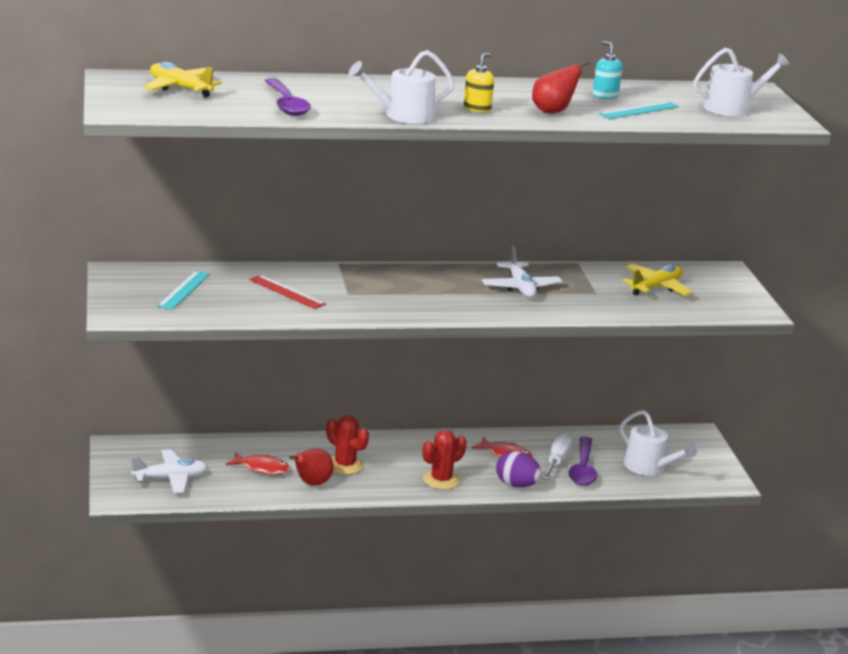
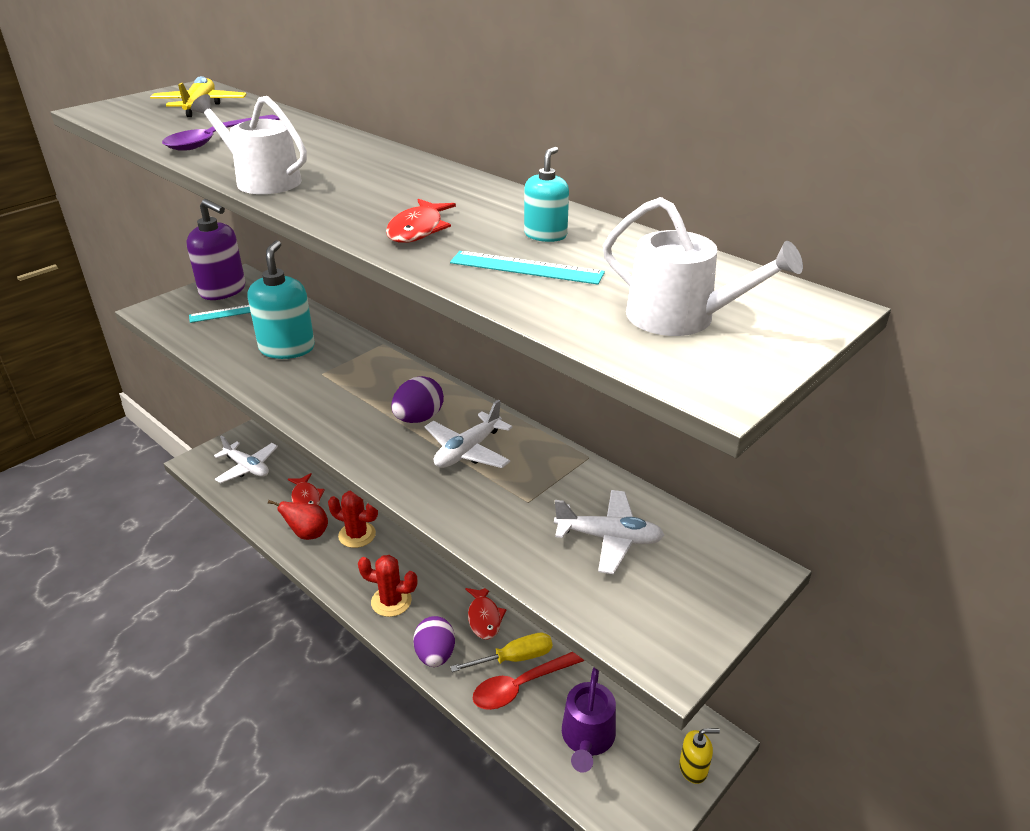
camera: 55 degrees right, 10 degrees up
red ruler [249,275,326,309] -> turquoise soap dispenser [248,240,315,359]
red cactus [326,415,369,474] -> red cactus turned 75 degrees counterclockwise [328,491,378,548]
yellow soap dispenser [464,53,494,113] -> yellow soap dispenser moved to [679,728,720,784]
red pear [532,60,590,113] -> red fish [386,199,456,243]
white screwdriver [542,433,572,480] -> yellow screwdriver [450,633,552,672]
purple spoon [568,436,597,486] -> red spoon [473,652,585,710]
white watering can [619,410,697,476] -> purple watering can [562,667,616,773]
yellow plane [622,264,693,296] -> white plane [554,490,665,574]
none -> purple soap dispenser [187,199,245,300]
none -> purple egg [392,376,444,423]

